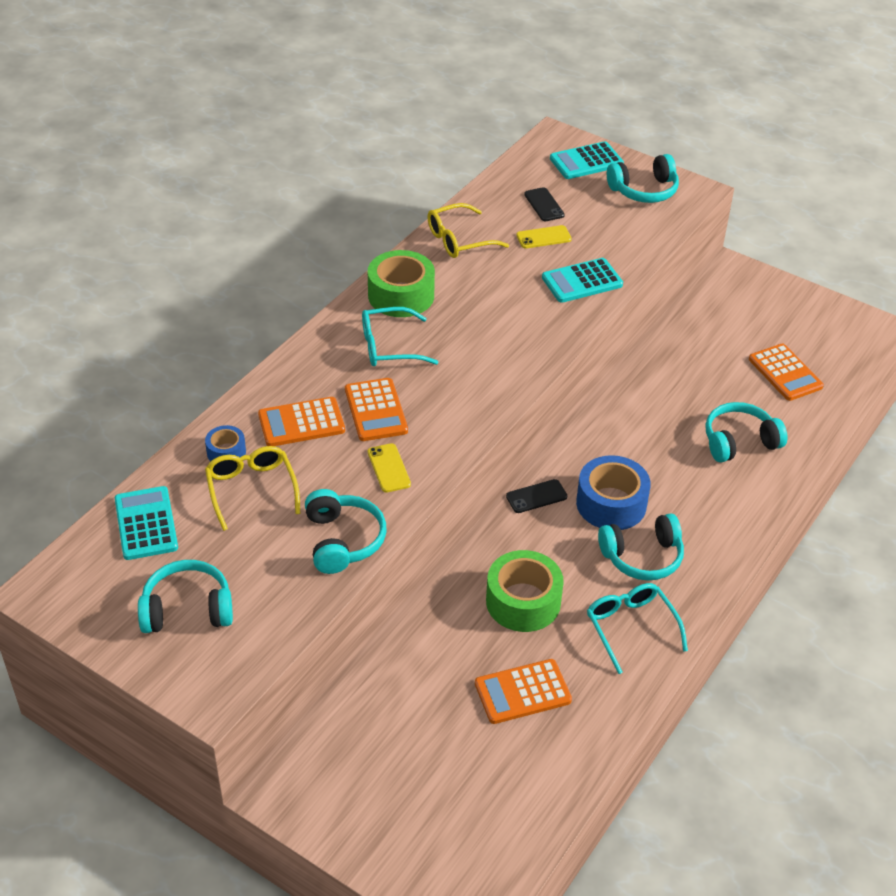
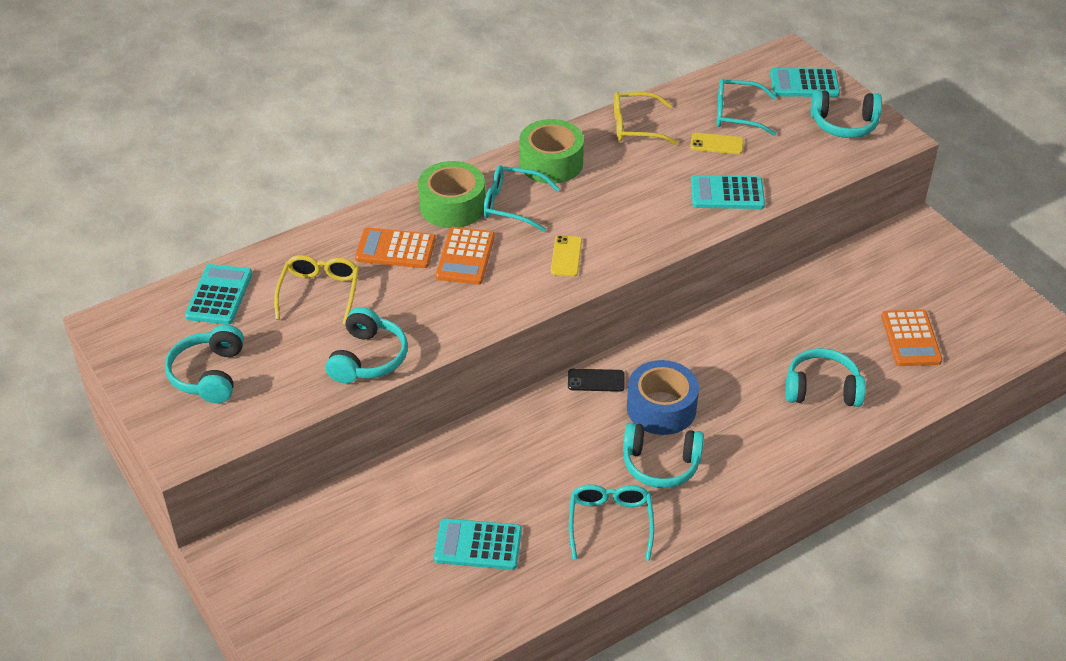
camera: 25 degrees right, 0 degrees up
turquoise headphones [138,560,233,633] -> turquoise headphones turned 105 degrees counterclockwise [165,324,244,403]
blue tape [205,425,246,461] -> none
yellow phone [368,443,411,492] -> yellow phone moved to [551,235,582,277]
orange calculator [475,659,572,724] -> turquoise calculator [434,518,522,570]
green tape [486,550,564,632] -> green tape moved to [418,161,485,228]
black phone [524,187,565,221] -> turquoise glasses [716,79,777,136]

